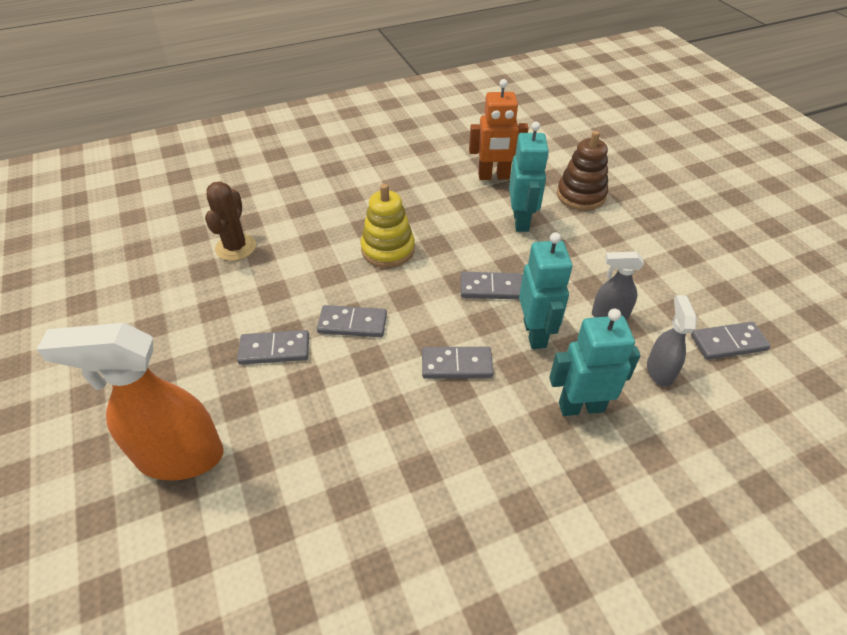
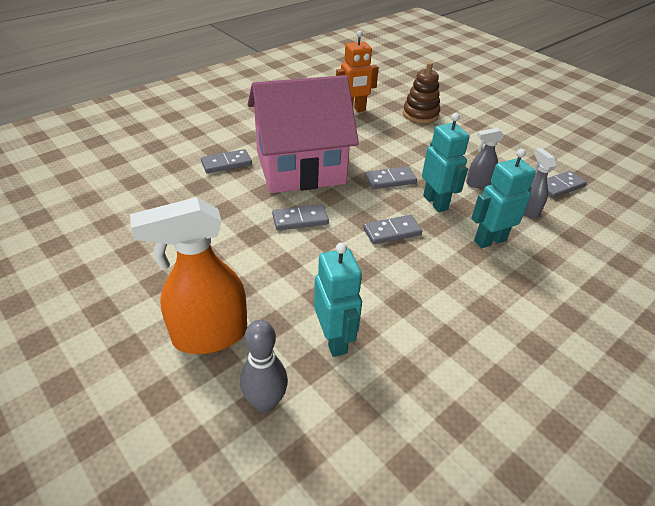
camera: 20 degrees left, 5 degrees down
brown cactus [205,181,256,261] -> none
grey domino [237,330,309,365] -> grey domino moved to [201,149,252,174]
yellow stacking toy [360,184,415,268] -> pink house [248,75,359,193]
turquoise robot [509,122,549,232] -> turquoise robot moved to [314,242,362,357]
none -> grey bowling pin [240,320,288,412]

